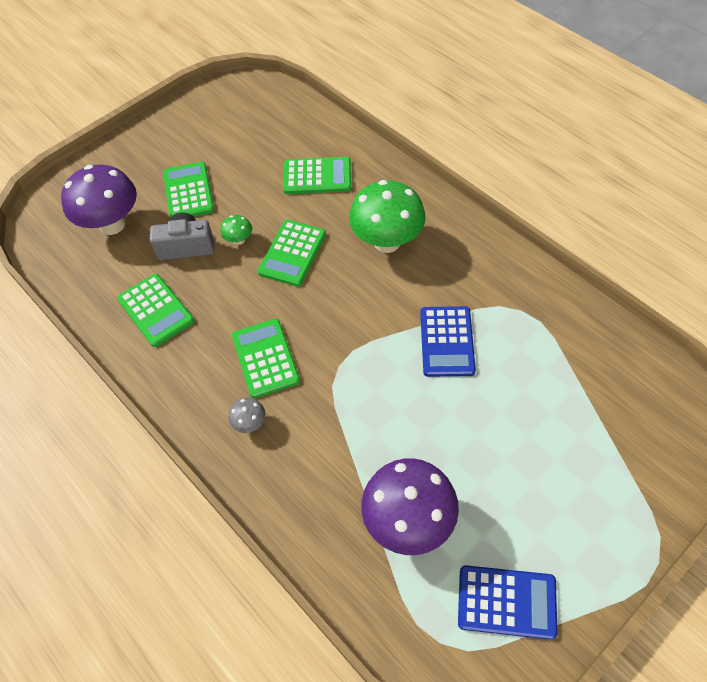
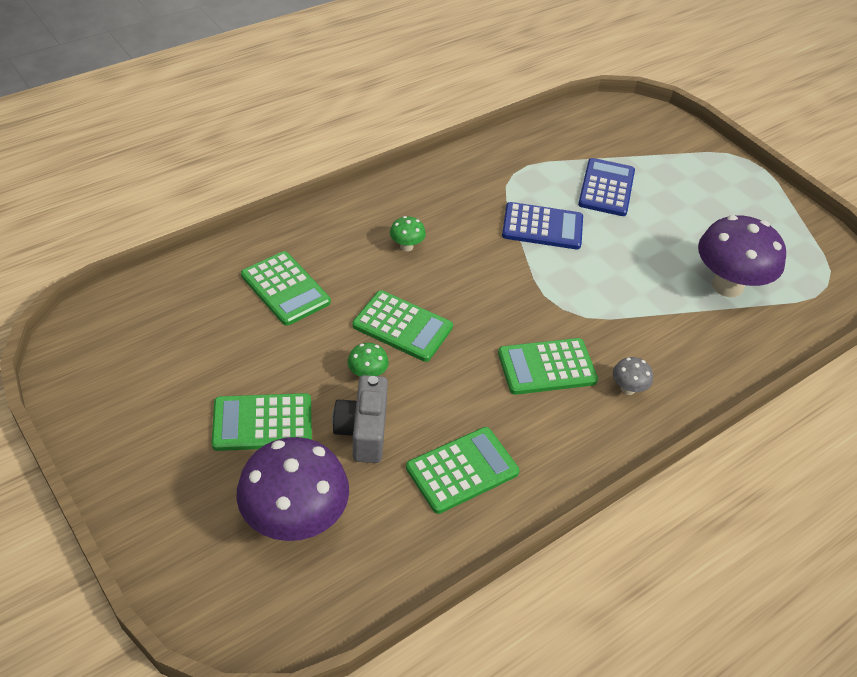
camera: 90 degrees left, 10 degrees down
green calculator [283,157,351,194] -> green calculator turned 135 degrees clockwise [241,251,331,326]
green mushroom [349,180,426,253] -> green mushroom [390,216,426,251], size x0.43
blue calculator [458,565,558,640] -> blue calculator moved to [578,158,635,216]

